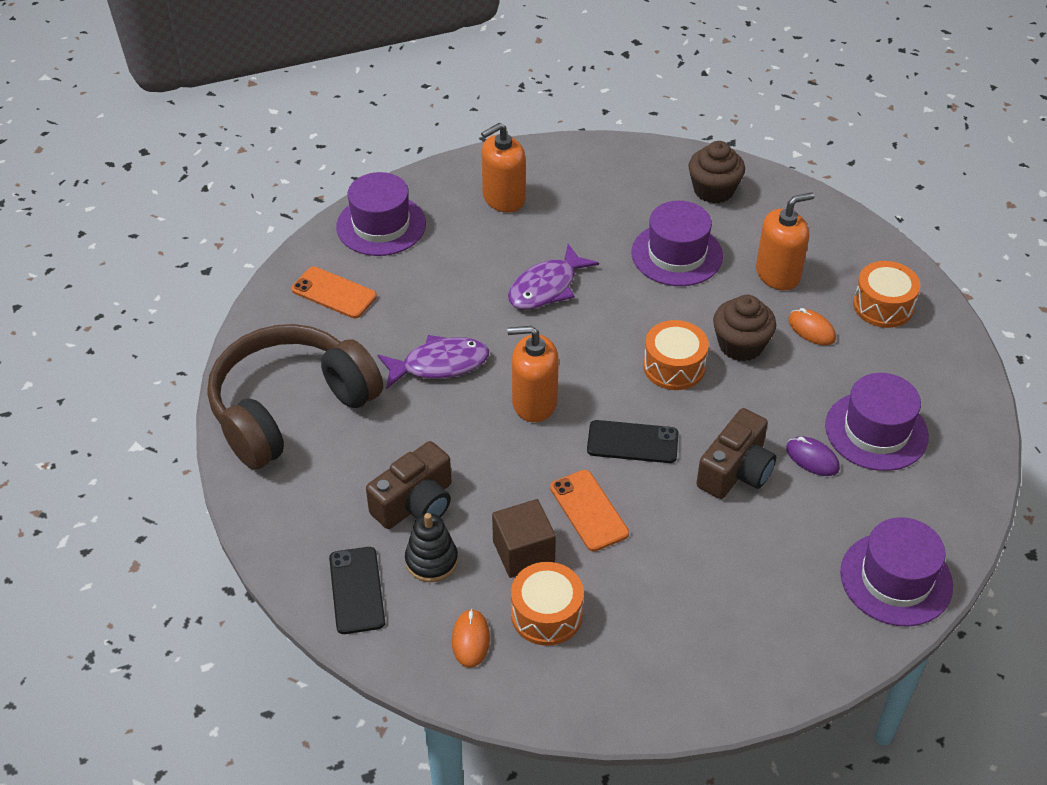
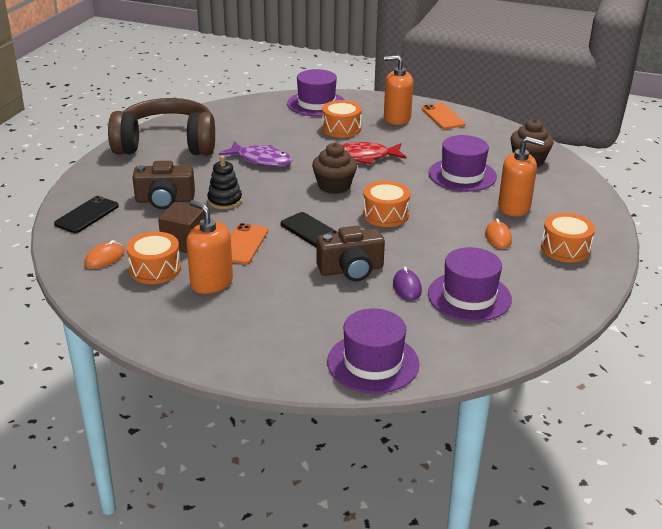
camera: 40 degrees right, 15 degrees down
orange phone [291,266,377,318] -> orange phone moved to [422,103,465,129]
black stacking toy [405,513,458,582] -> black stacking toy moved to [207,156,242,209]
orange soap dispenser [507,326,559,422] -> orange soap dispenser moved to [186,200,233,294]
purple fish [508,244,599,310] -> red fish [342,142,407,164]
brown cupcake [713,295,776,361] -> brown cupcake moved to [312,143,357,194]
none -> orange drum [322,100,362,138]

